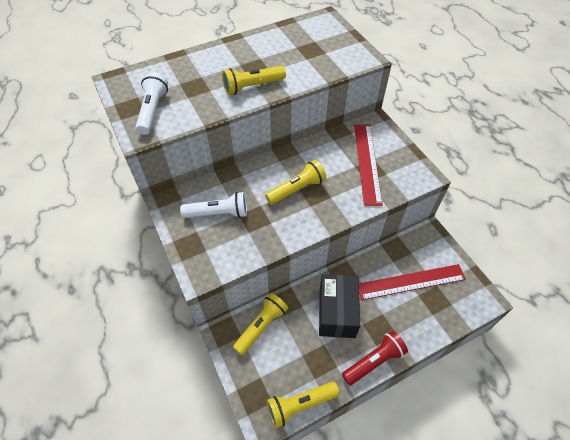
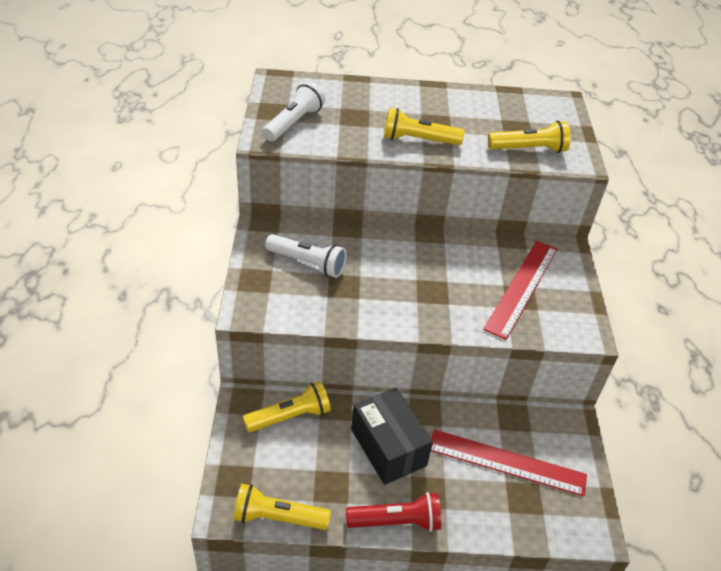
camera: 25 degrees right, 10 degrees down
yellow flashlight [265,160,326,205] -> yellow flashlight moved to [488,121,571,153]
black box [319,274,360,338] -> black box turned 60 degrees counterclockwise [351,388,433,485]

